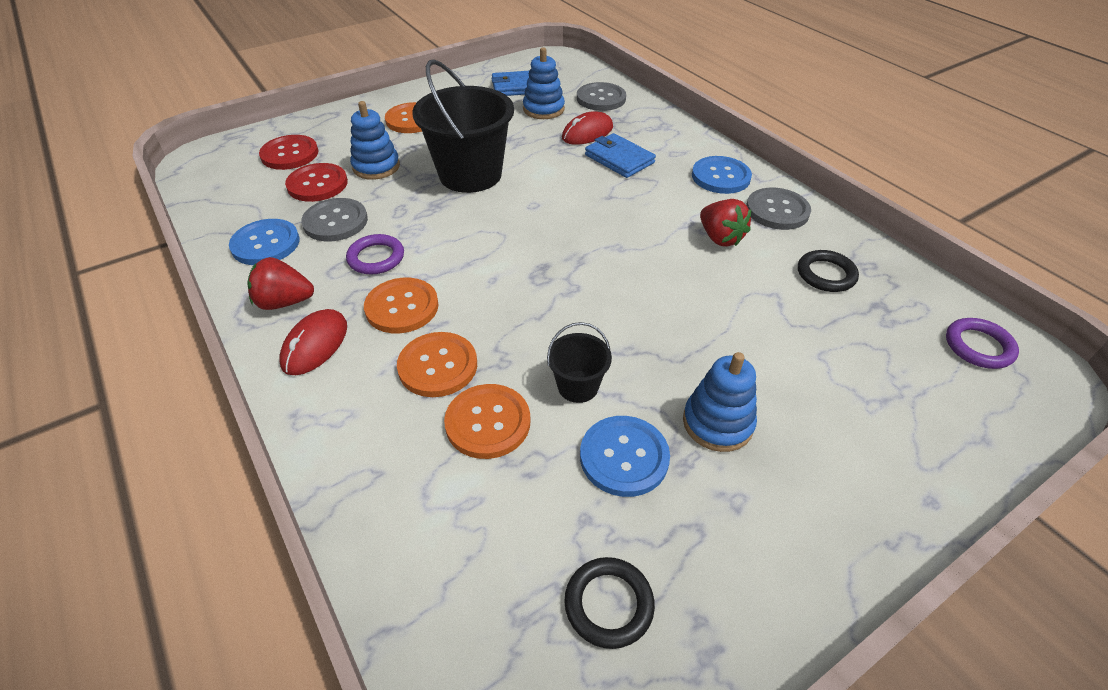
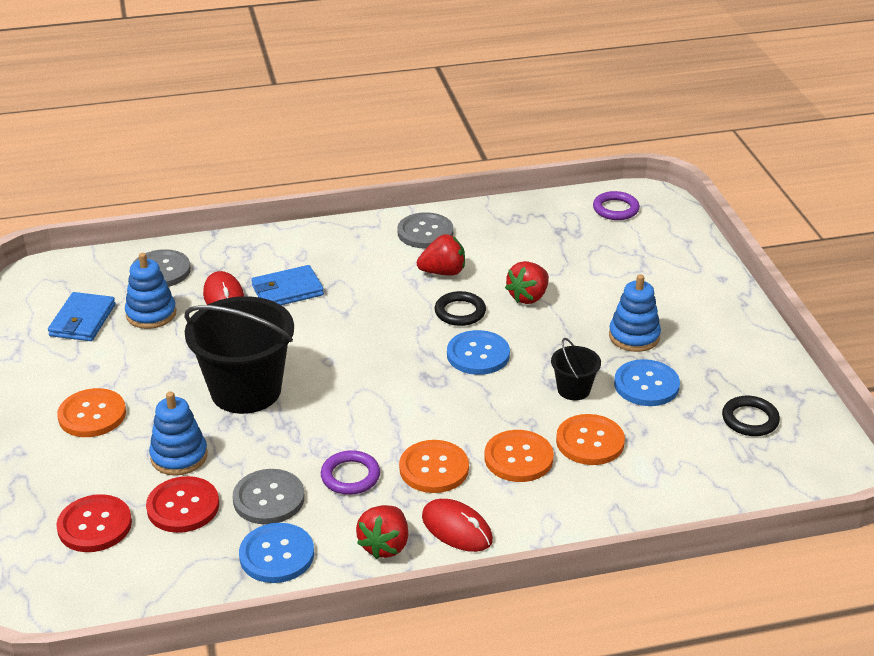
camera: 70 degrees left, 10 degrees down
blue button [692,156,752,194] -> blue button moved to [447,330,510,375]
black ring [798,250,859,292] -> black ring moved to [435,291,486,326]
none -> red strawberry [505,261,549,304]

